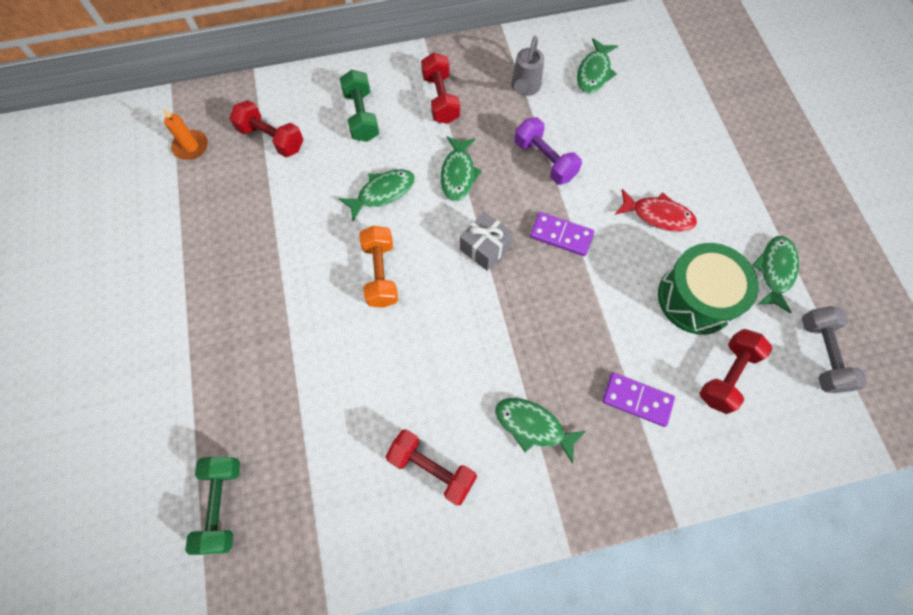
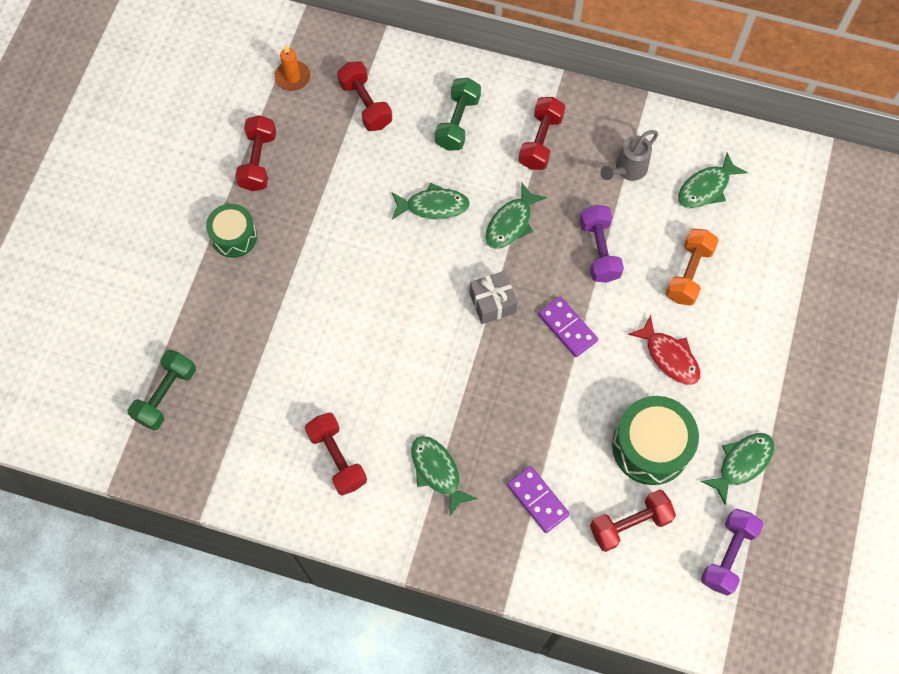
camera: 30 degrees right, 0 degrees up
orange dumbbell [359,226,398,308] -> orange dumbbell moved to [666,229,719,305]
grey dumbbell [802,306,867,393] -> purple dumbbell [701,508,764,596]
none -> green drum [206,204,257,258]
none -> red dumbbell [235,115,276,191]

